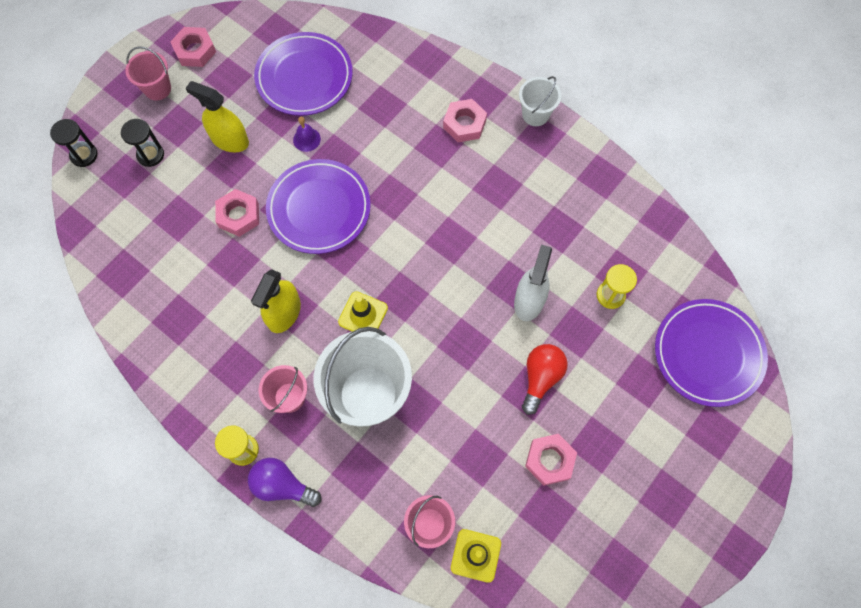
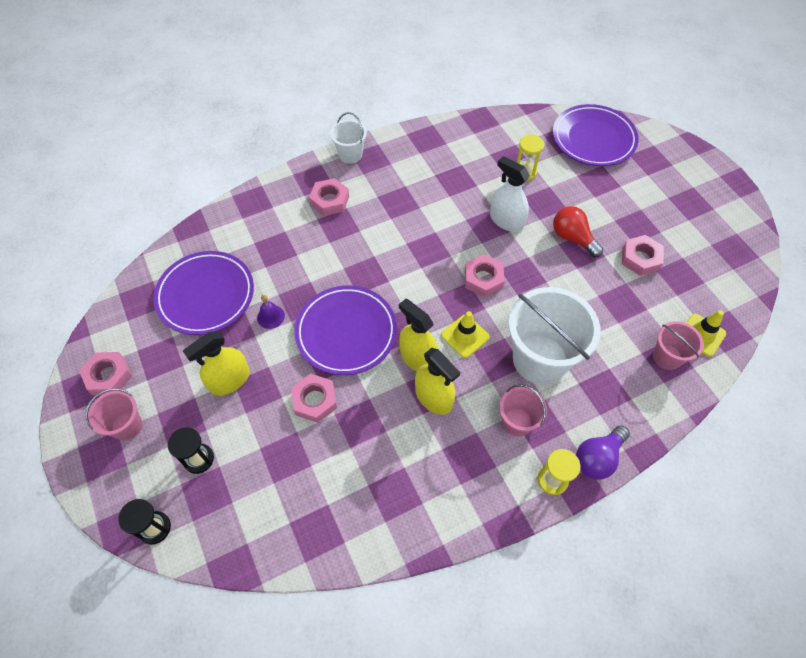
camera: 65 degrees left, 10 degrees down
none -> yellow spray bottle [399,299,438,372]
none -> pink nut [465,254,505,297]

